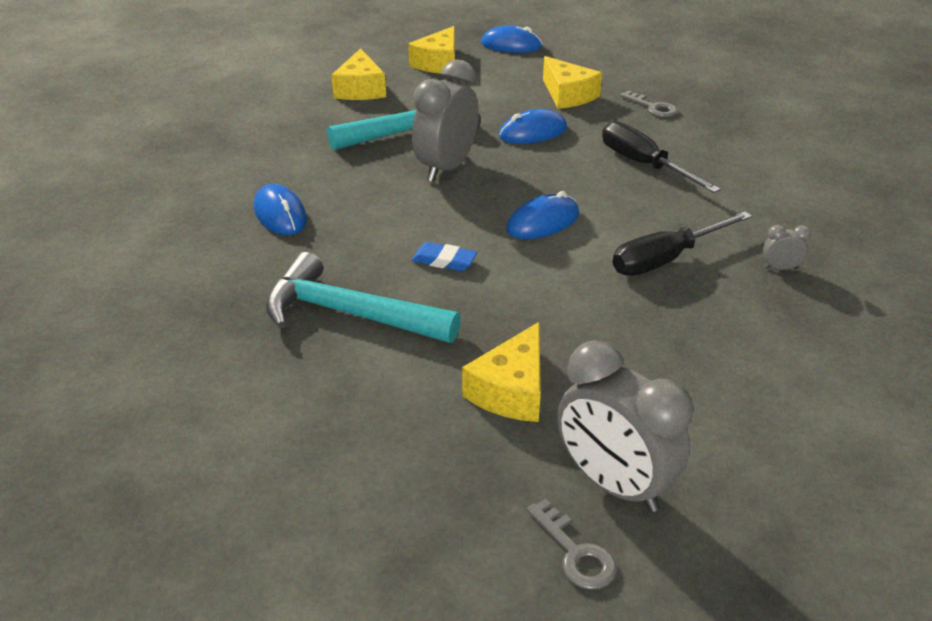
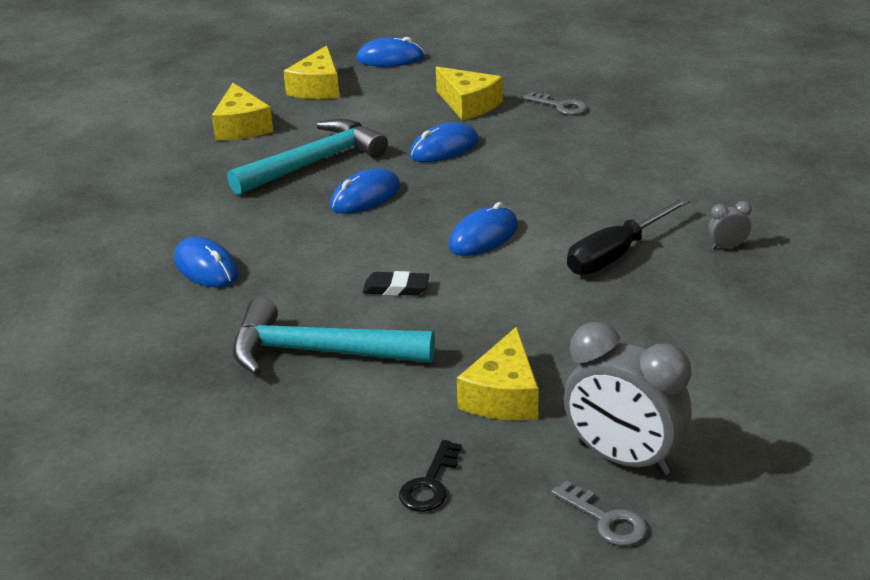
camera: 10 degrees left, 5 degrees down
blue eraser [411,242,477,271] -> black eraser [362,271,429,296]
grey clock [412,60,479,182] -> blue mouse [330,168,400,214]
black screwdriver [602,121,721,193] -> none
none -> black key [399,440,462,512]

